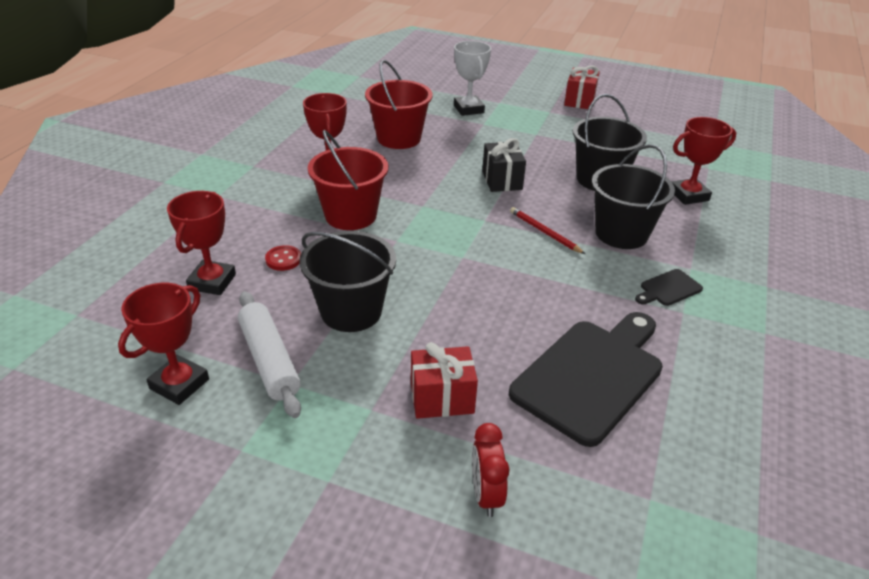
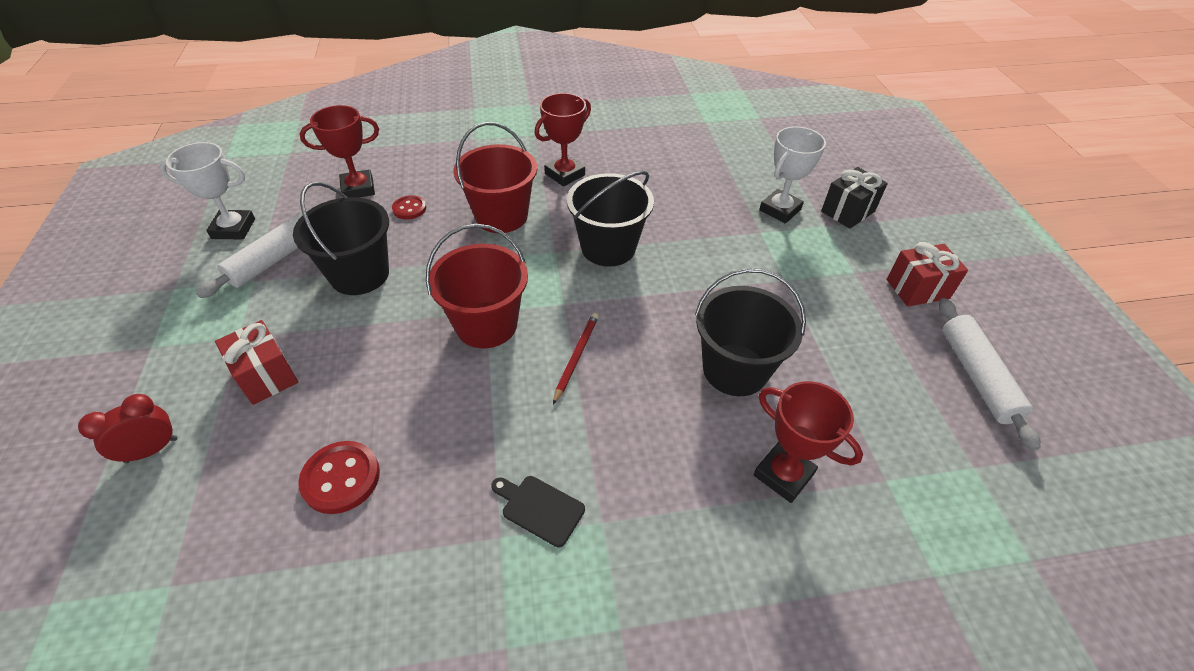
camera: 60 degrees right, 10 degrees up
red trophy [118,283,209,405] -> white trophy [160,142,255,239]
red bucket [365,60,433,149] -> red bucket moved to [426,223,528,348]
black gift [482,138,526,192] -> black gift moved to [821,167,888,229]
black cutting board [509,312,663,447] -> red button [298,441,380,514]
black bucket [592,144,675,249] -> black bucket moved to [567,171,654,267]
none -> white rolling pin [939,298,1040,451]

